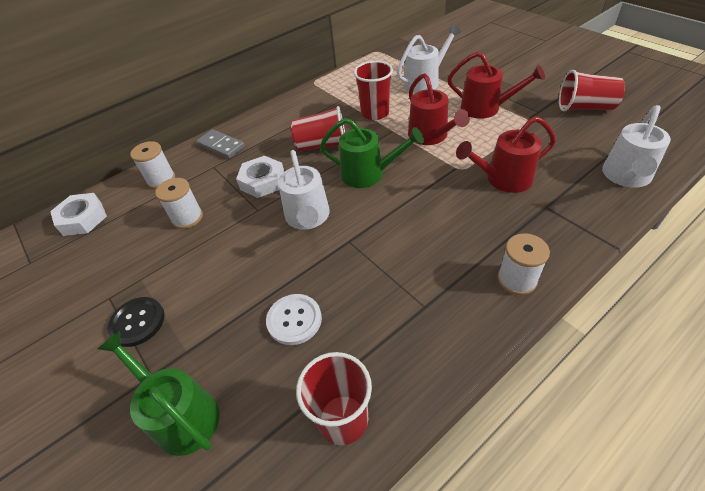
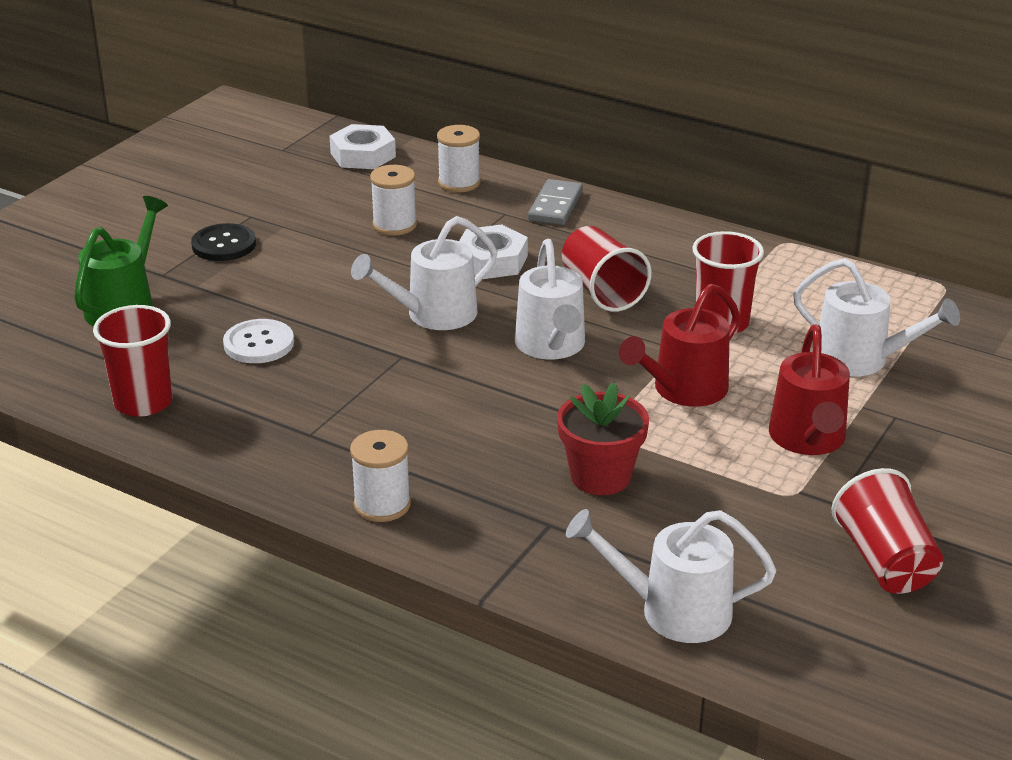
camera: 65 degrees right, 15 degrees down
green watering can [320,118,424,188] -> white watering can [515,239,585,359]
red watering can [456,116,556,193] -> red flower pot [557,382,649,495]

